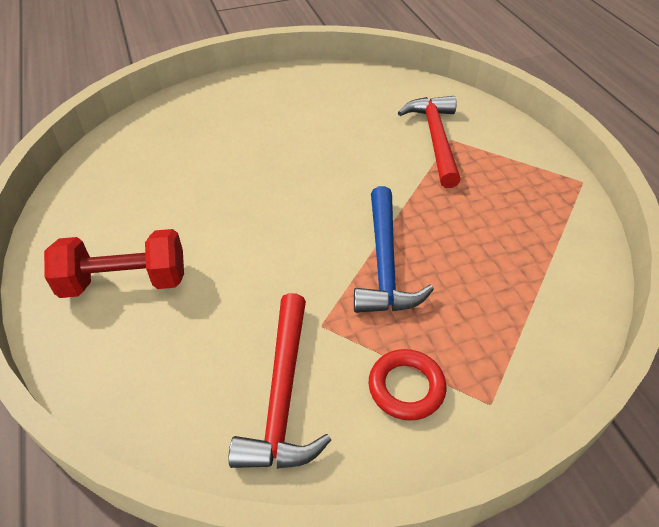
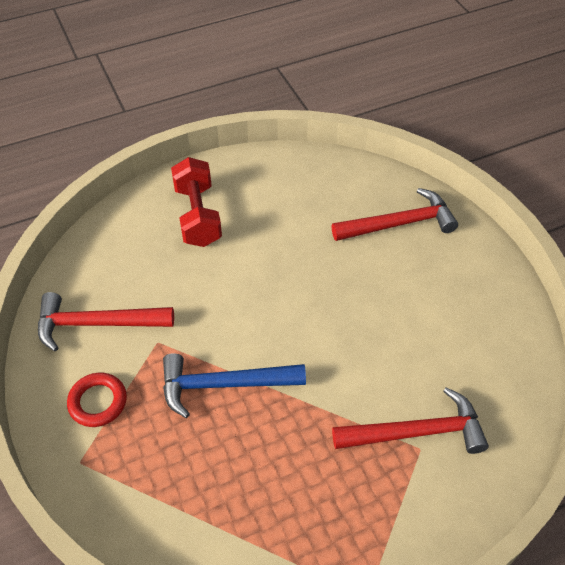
camera: 85 degrees right, 5 degrees up
none -> red hammer [331,188,458,241]

